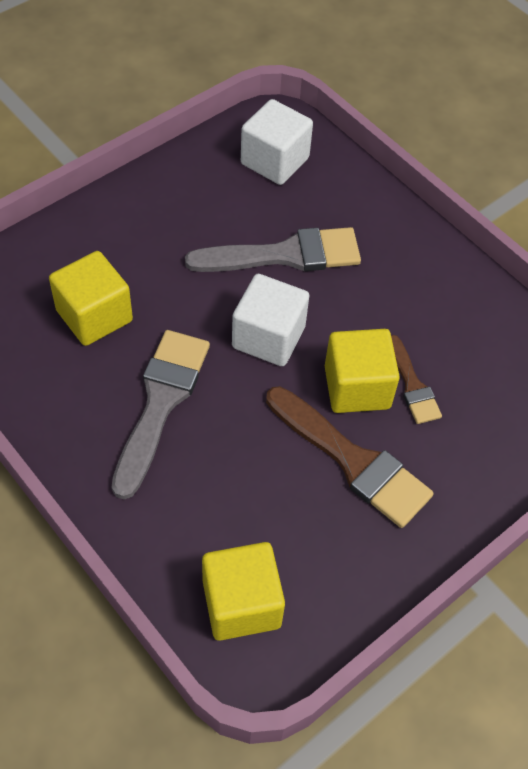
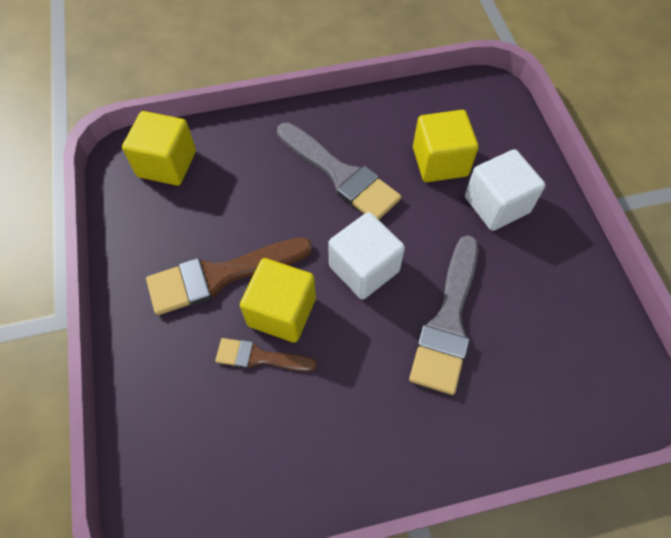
camera: 120 degrees right, 5 degrees up
white cube [241,99,313,185] -> white cube moved to [465,149,545,231]

